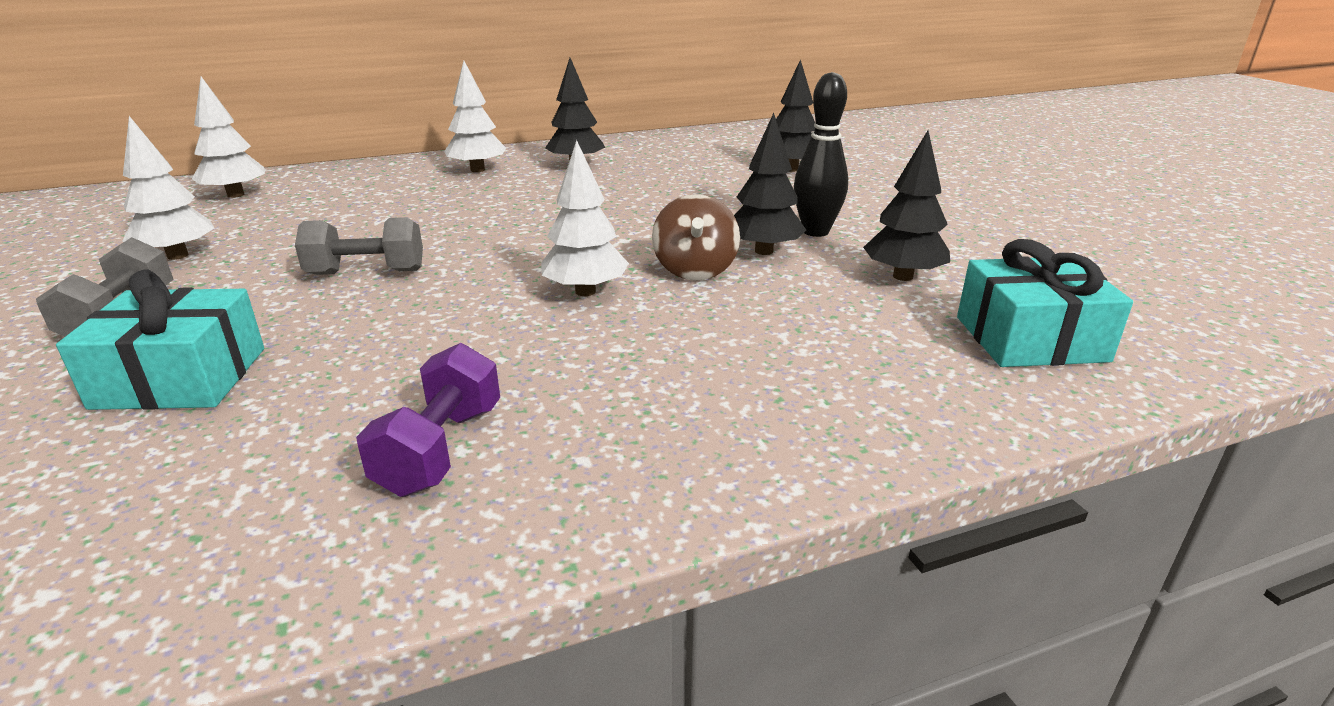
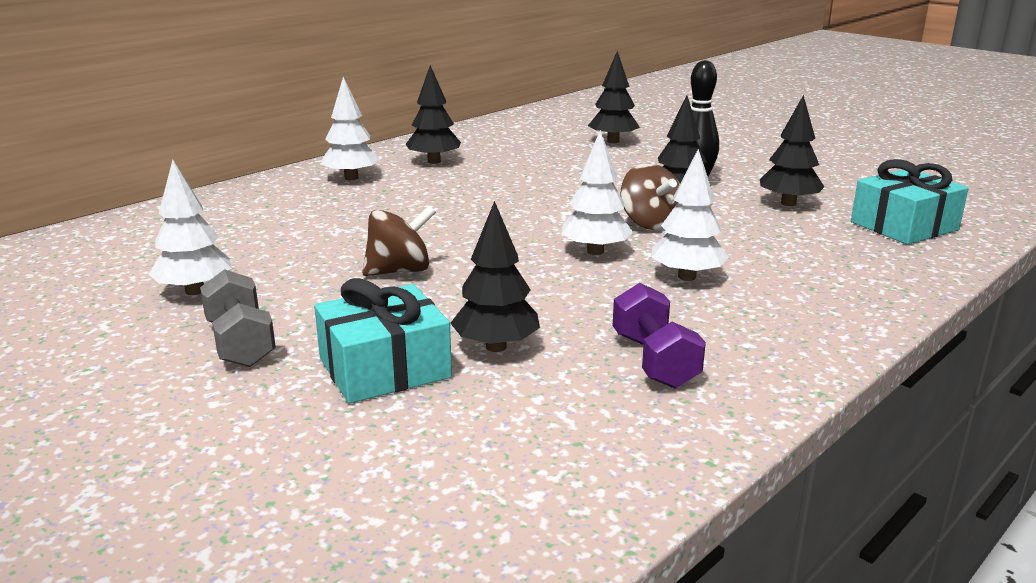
camera: 25 degrees left, 5 degrees down
white tree [192,77,265,198] -> white tree moved to [652,149,729,281]
grey dumbbell [295,217,423,275] -> brown spinning top [362,205,436,276]
none -> black tree [450,201,540,352]

